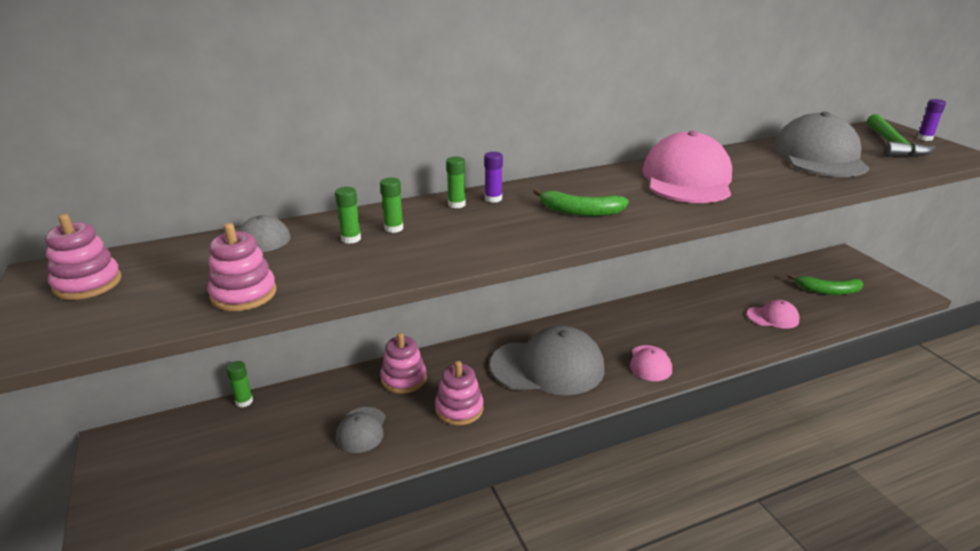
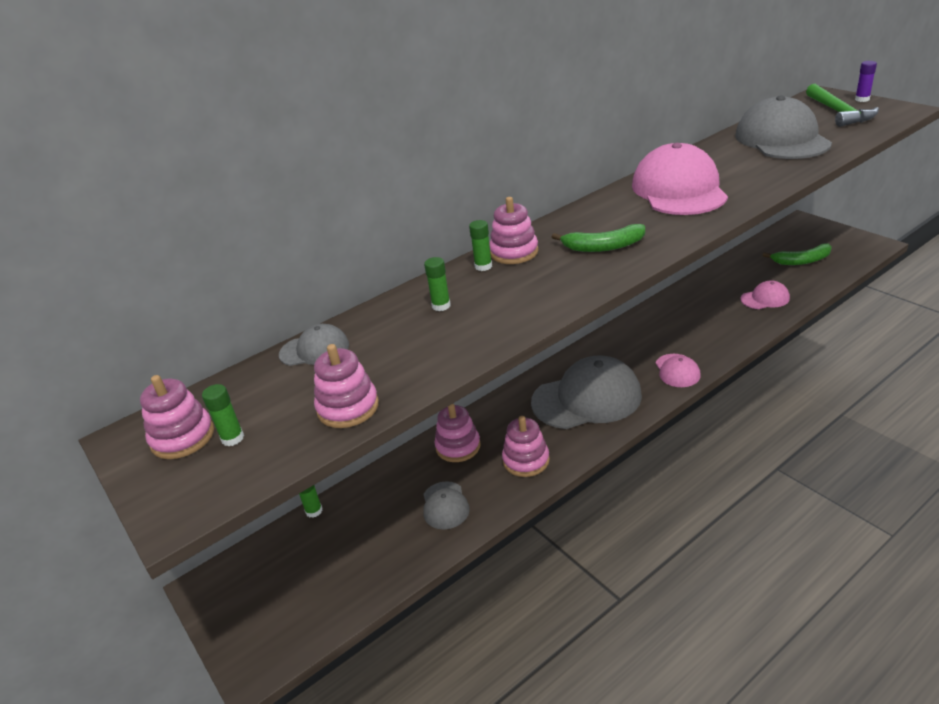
camera: 10 degrees left, 5 degrees up
green glue stick [335,187,361,244] -> green glue stick moved to [202,384,244,446]
purple glue stick [484,152,503,203] -> pink stacking toy [489,197,539,264]

